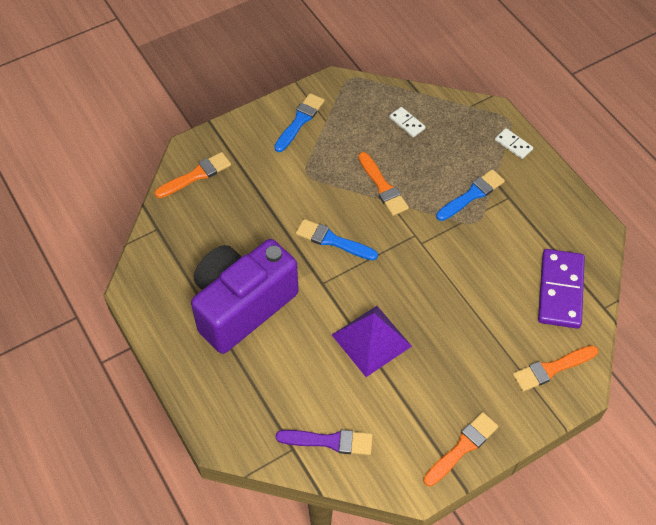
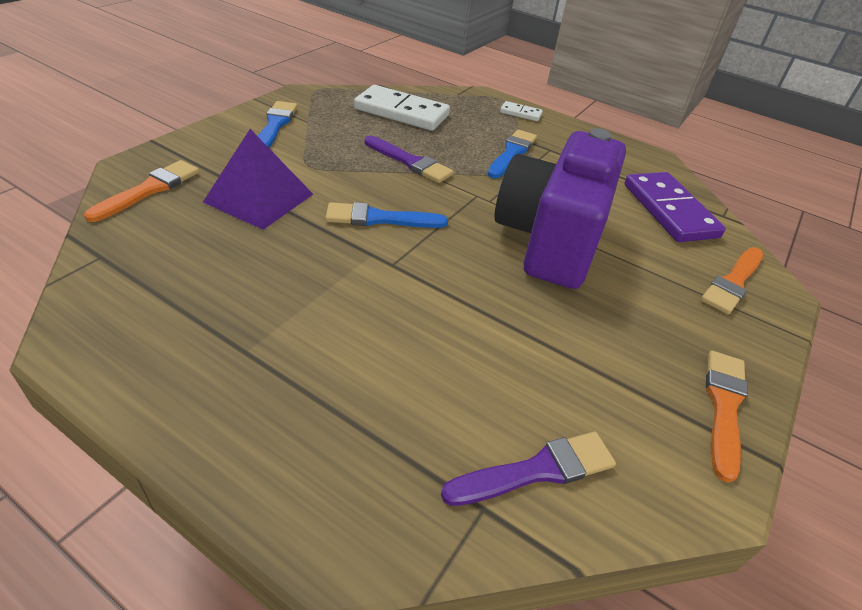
camera: 30 degrees left, 15 degrees down
purple camera [191,239,299,354] -> purple camera moved to [495,128,626,289]
purple pyramid [332,306,412,377] -> purple pyramid moved to [203,129,313,230]
orange brush [358,152,409,216] -> purple brush [365,136,454,183]
white domino [389,107,426,137] -> white domino [354,85,450,131], size x2.11

